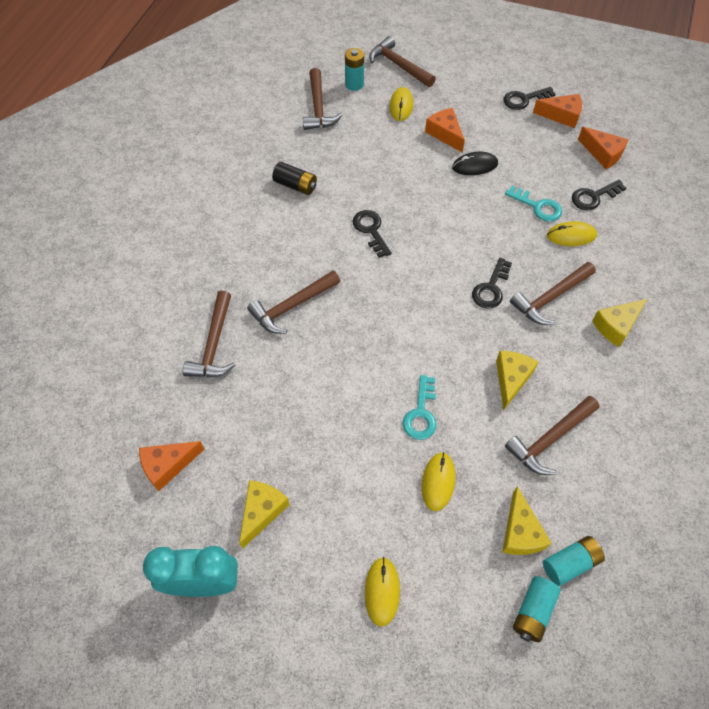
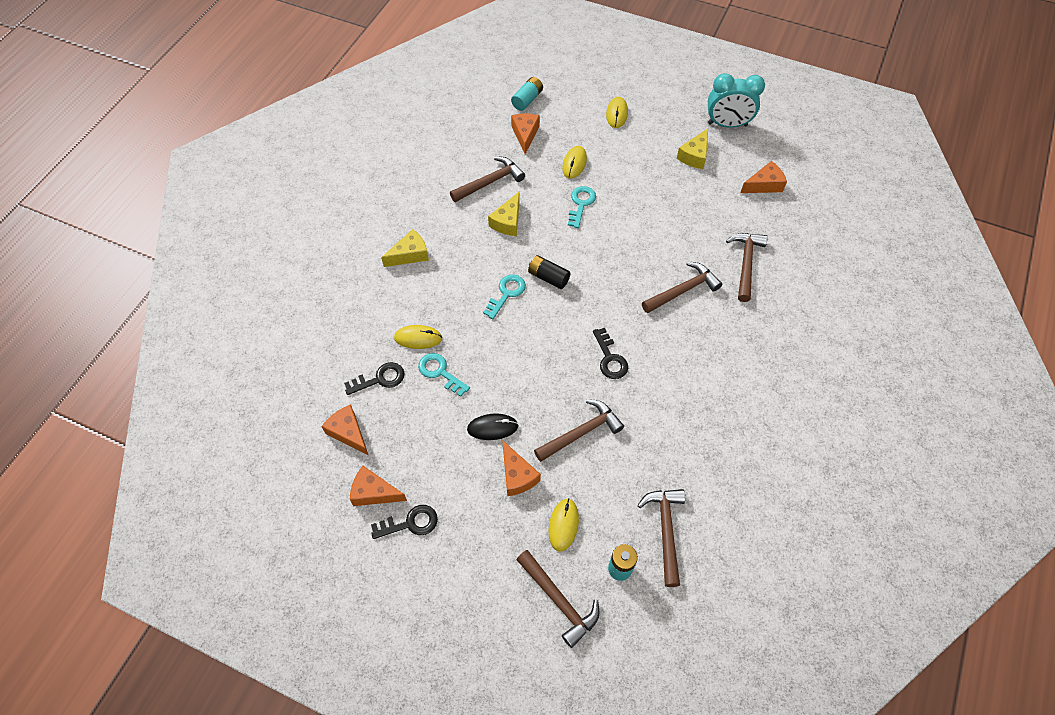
camera: 175 degrees left, 0 degrees up
black battery [272,162,317,195] -> black battery moved to [528,255,571,289]
black key [472,258,512,309] -> turquoise key [483,275,526,319]
yellow cheese [502,486,551,555] -> orange cheese [511,114,540,154]
brown hammer [510,262,596,325] -> brown hammer moved to [534,399,624,462]
turquoise battery [543,536,605,586] -> none

